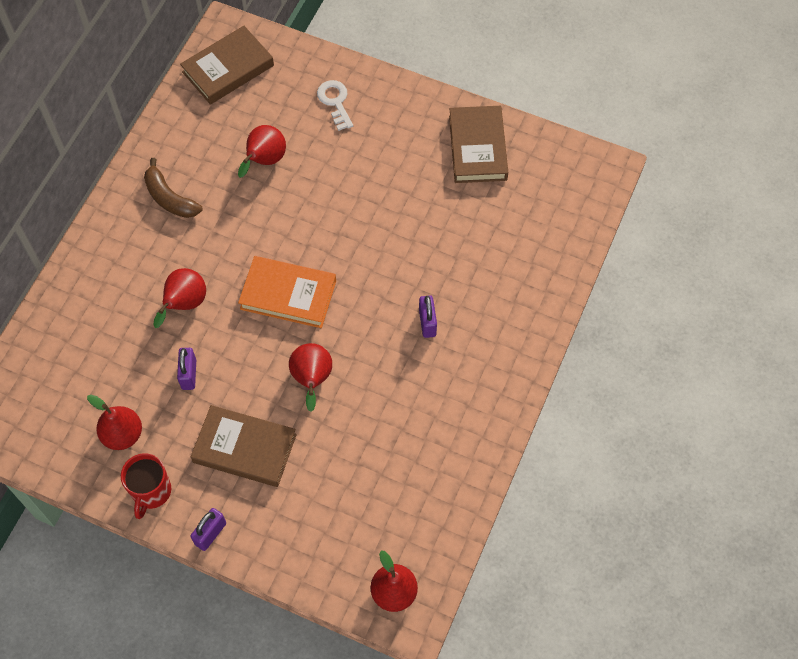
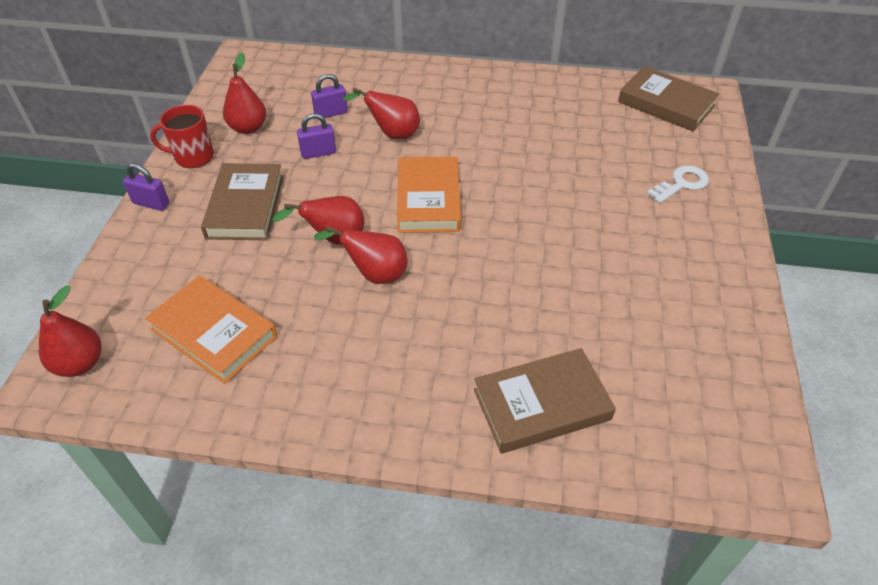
camera: 75 degrees right, 15 degrees down
brown banana [144,158,203,218] -> none
red pear [238,125,286,178] -> red pear moved to [314,226,408,284]
purple padlock [419,295,437,338] -> purple padlock moved to [311,74,348,118]
brown book [449,106,508,183] -> brown book moved to [474,348,616,453]
none -> orange book [145,275,277,384]

